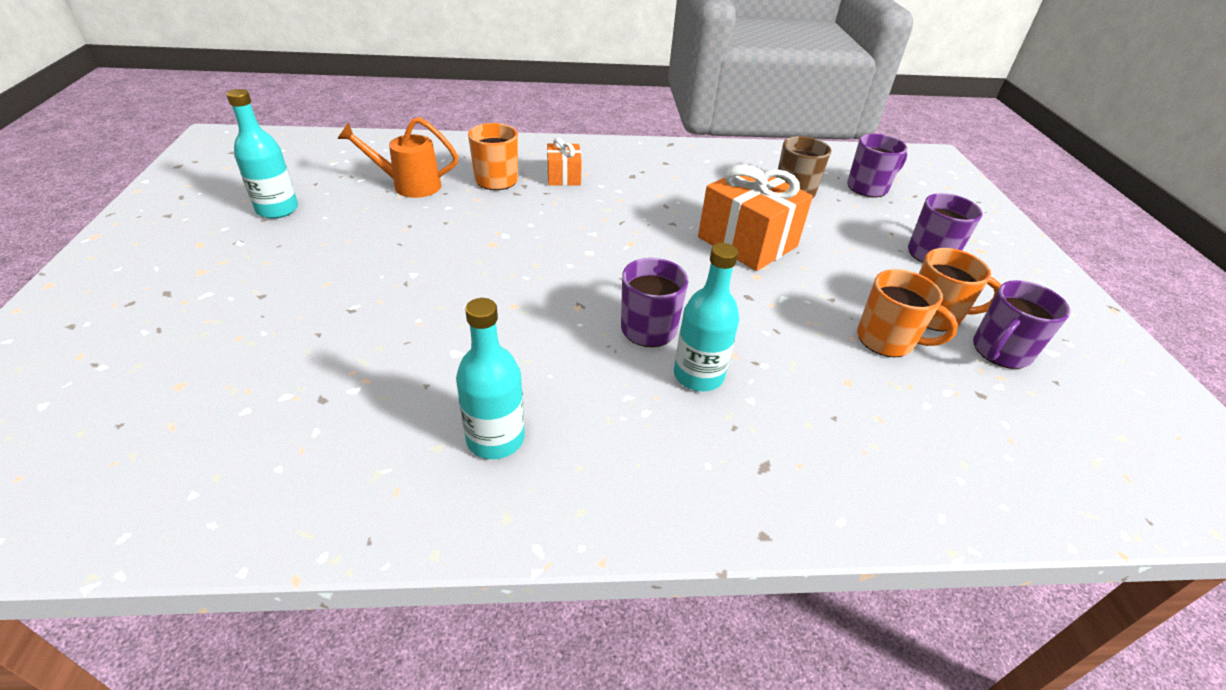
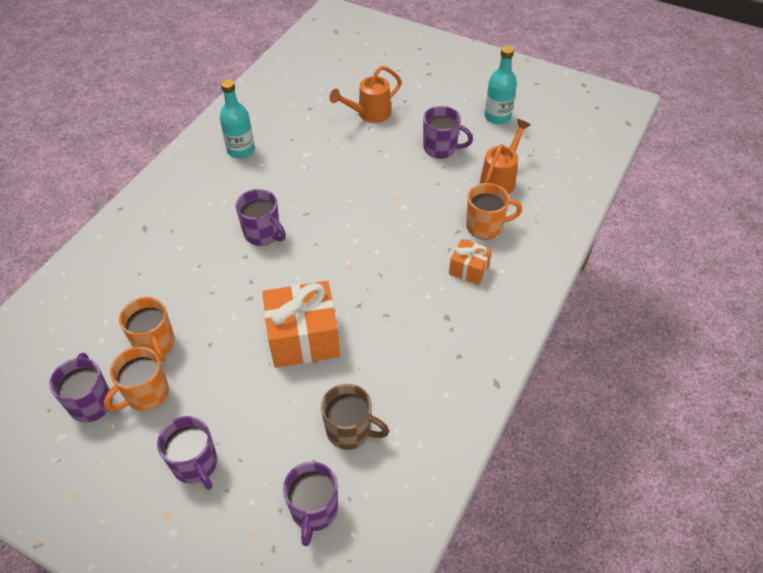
camera: 125 degrees right, 10 degrees up
turquoise bottle [674,243,739,391] -> none
orange mug [857,269,958,357] -> orange mug turned 90 degrees counterclockwise [119,297,175,362]
none -> orange watering can [329,66,402,123]
none -> purple mug [423,106,473,159]

